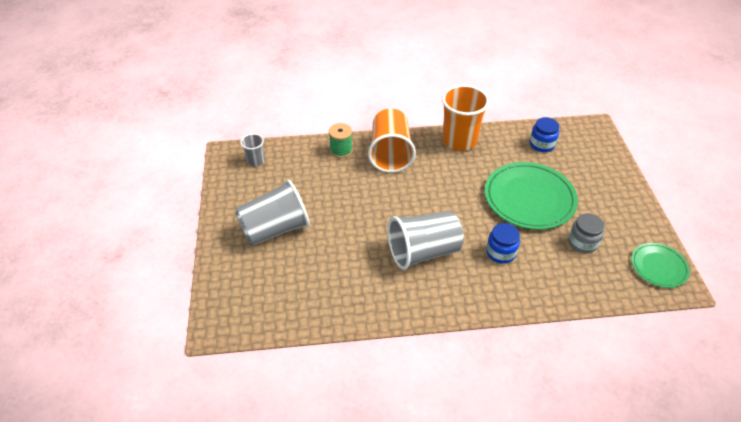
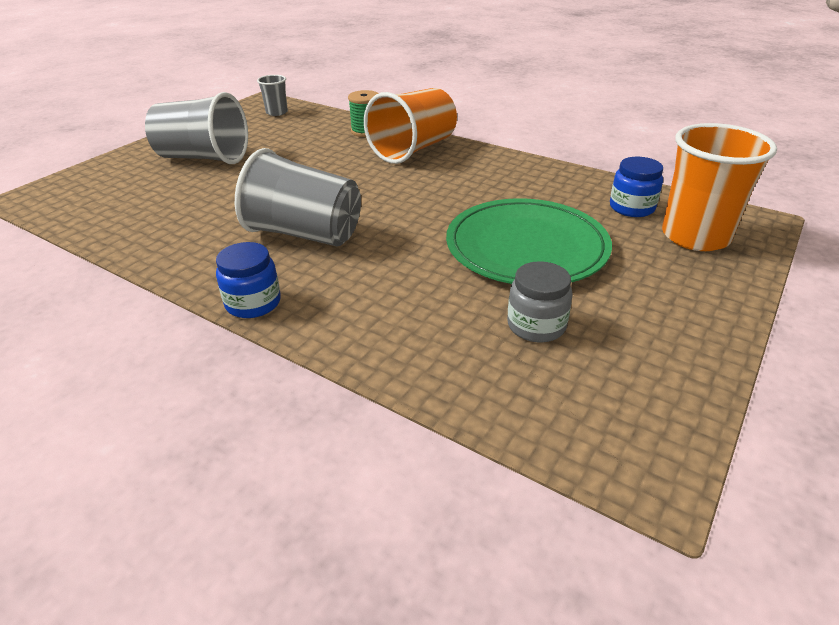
camera: 40 degrees right, 10 degrees down
orange cup [442,85,489,151] -> orange cup moved to [662,123,777,251]
blue jar [486,223,520,264] -> blue jar moved to [216,242,281,318]
green plate [631,243,690,288] -> none

